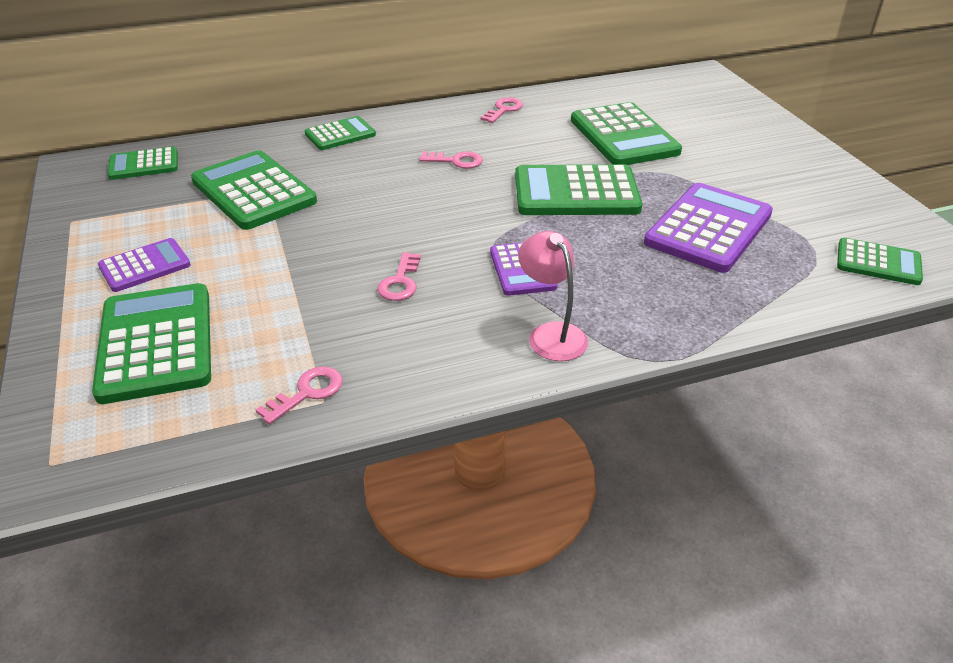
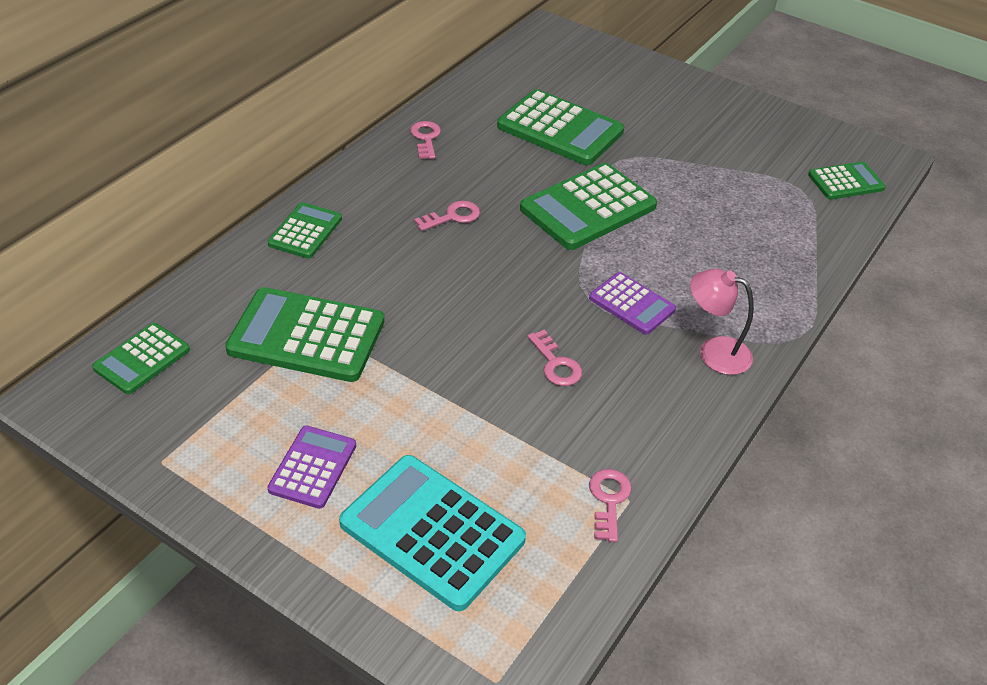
camera: 40 degrees left, 5 degrees up
green calculator [92,283,211,404] -> turquoise calculator [339,455,526,611]
purple calculator [644,183,773,273] -> none

